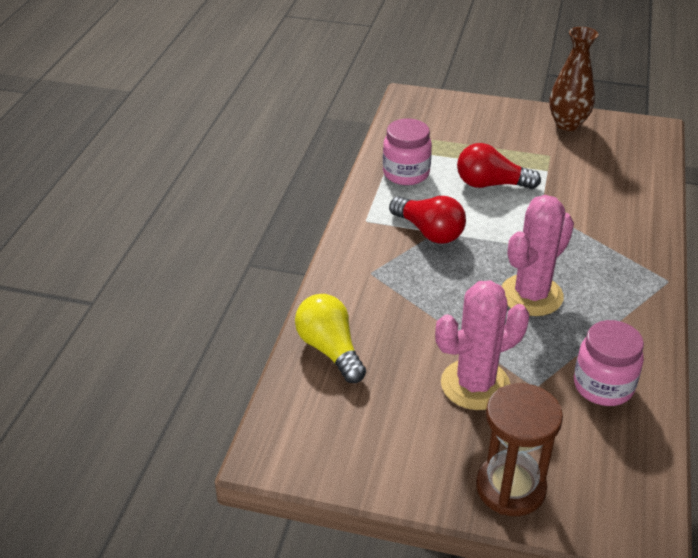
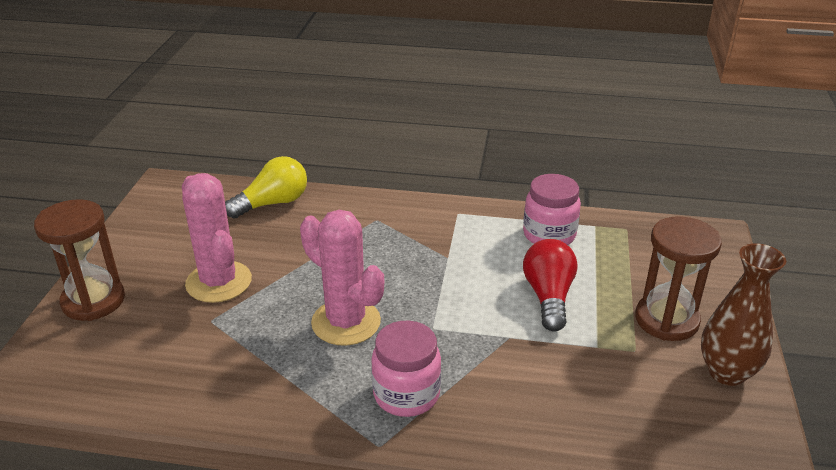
camera: 85 degrees right, 5 degrees down
red light bulb [389,196,466,244] -> none
pink jar [574,320,644,406] -> pink jar moved to [371,321,441,417]
none -> brown hourglass [635,216,722,341]

